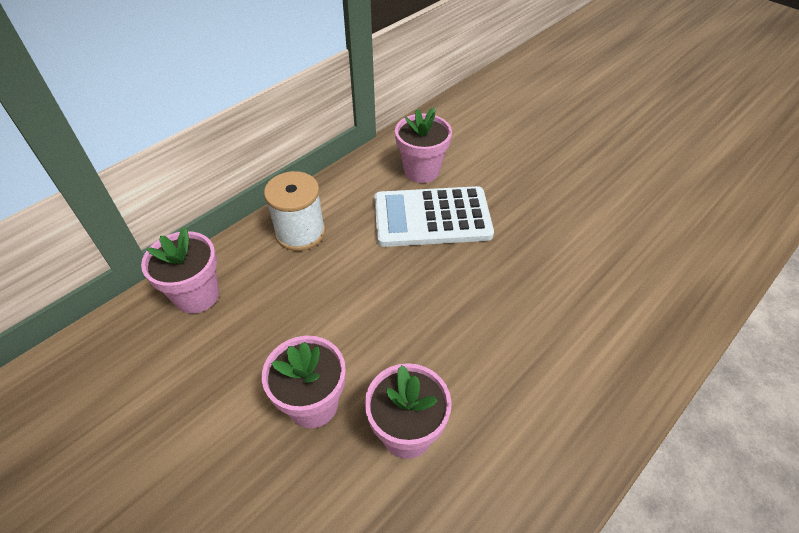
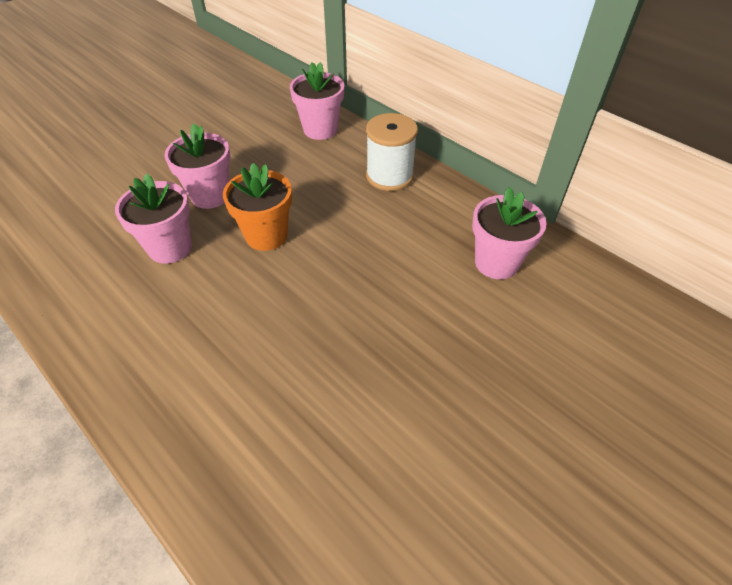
camera: 90 degrees right, 0 degrees up
white calculator [374,186,494,247] -> none
none -> orange flower pot [223,163,292,251]

